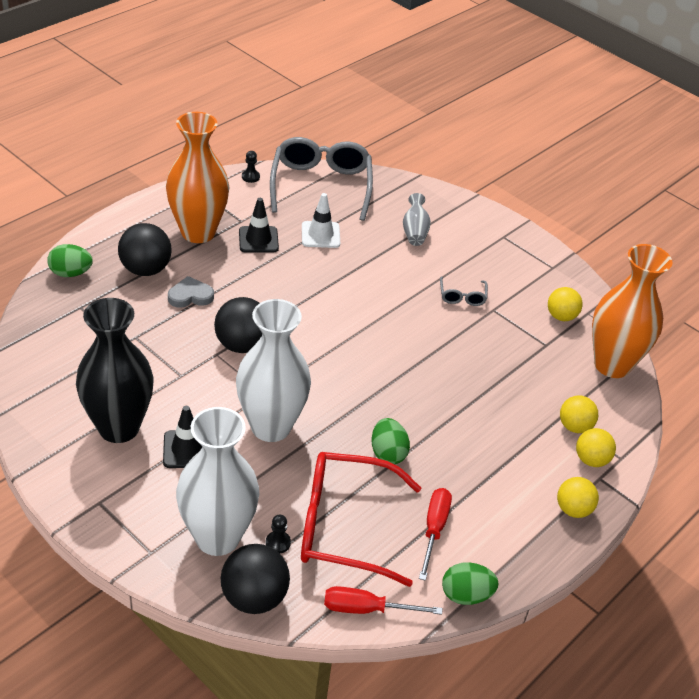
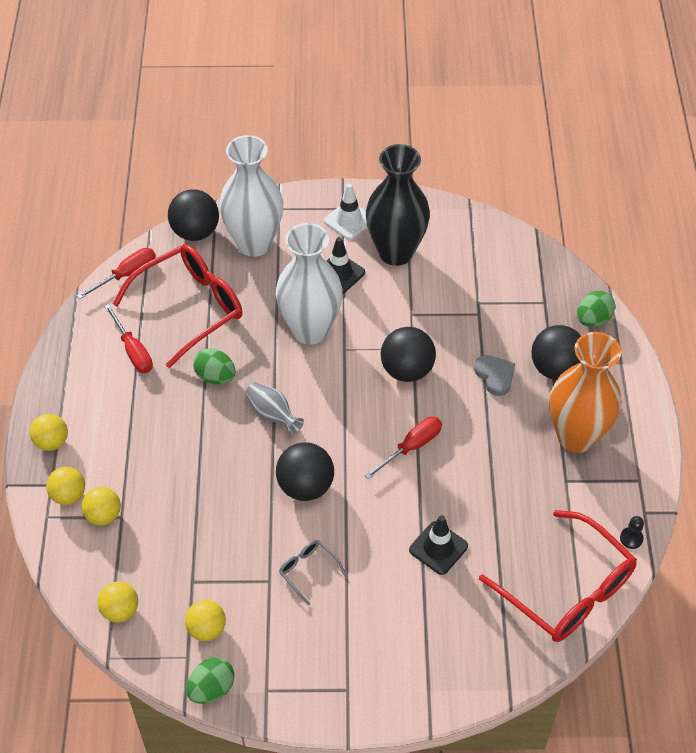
camera: 140 degrees right, 10 degrees up
grey heart [168,276,214,308] -> grey heart turned 60 degrees counterclockwise [474,355,515,396]
black traffic cone [239,198,279,253] -> black traffic cone moved to [409,515,468,575]
black pawn [266,515,291,553] -> none
grey glasses [270,137,373,221] -> red glasses [479,510,637,642]
white traffic cone [302,193,340,248] -> white traffic cone moved to [324,183,367,240]
grey vase [403,193,431,246] -> grey vase moved to [246,382,304,435]
green egg [442,562,498,605] -> green egg moved to [186,657,234,704]
orange vase [592,244,672,378] -> yellow ball [97,582,138,622]
none -> black ball [276,442,334,501]
none -> red screwdriver [364,417,442,480]

